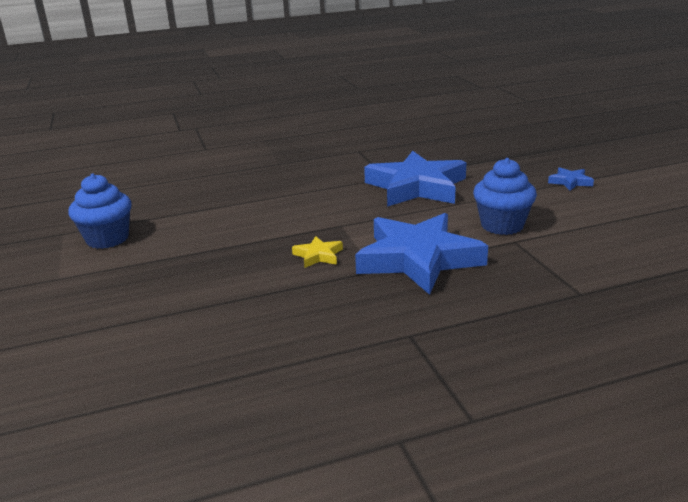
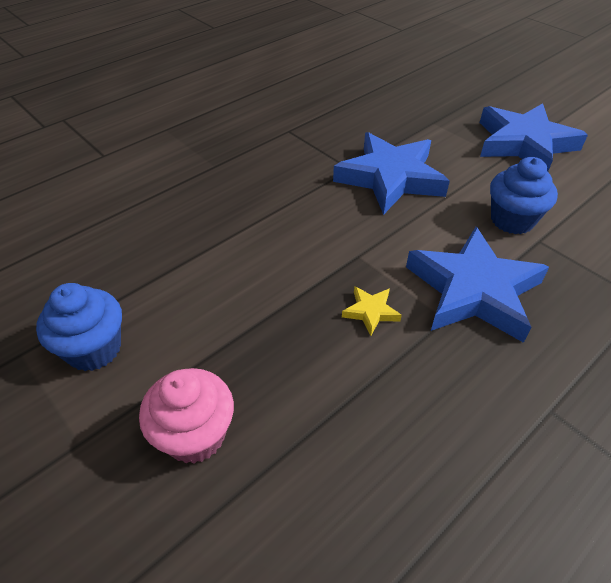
camera: 25 degrees left, 20 degrees up
blue star [548,167,594,191] -> blue star [480,103,588,171], size x2.44
none -> pink cupcake [139,368,234,463]

